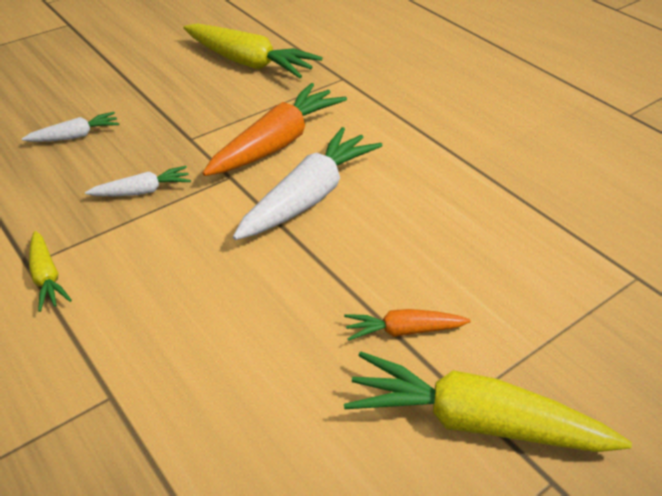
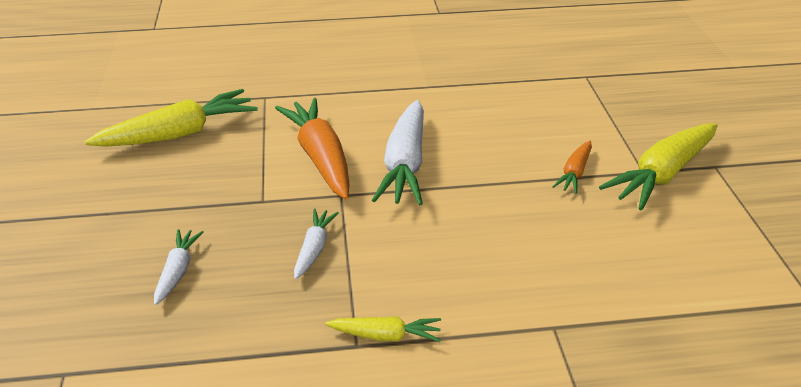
camera: 60 degrees left, 5 degrees down
white carrot [233,127,383,240] -> white carrot turned 150 degrees counterclockwise [372,100,424,205]

